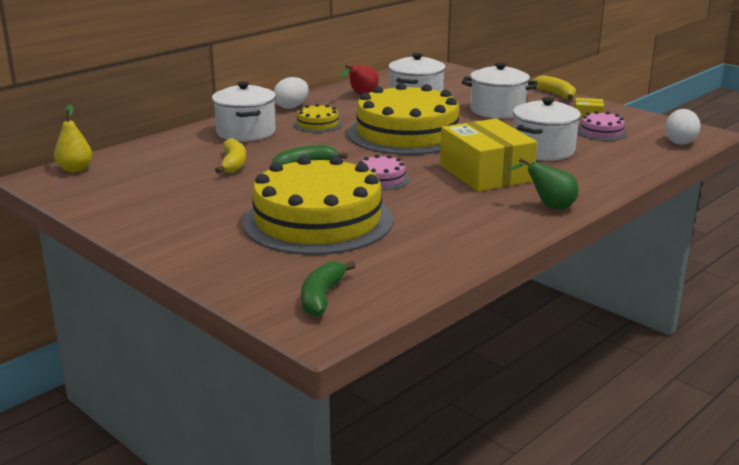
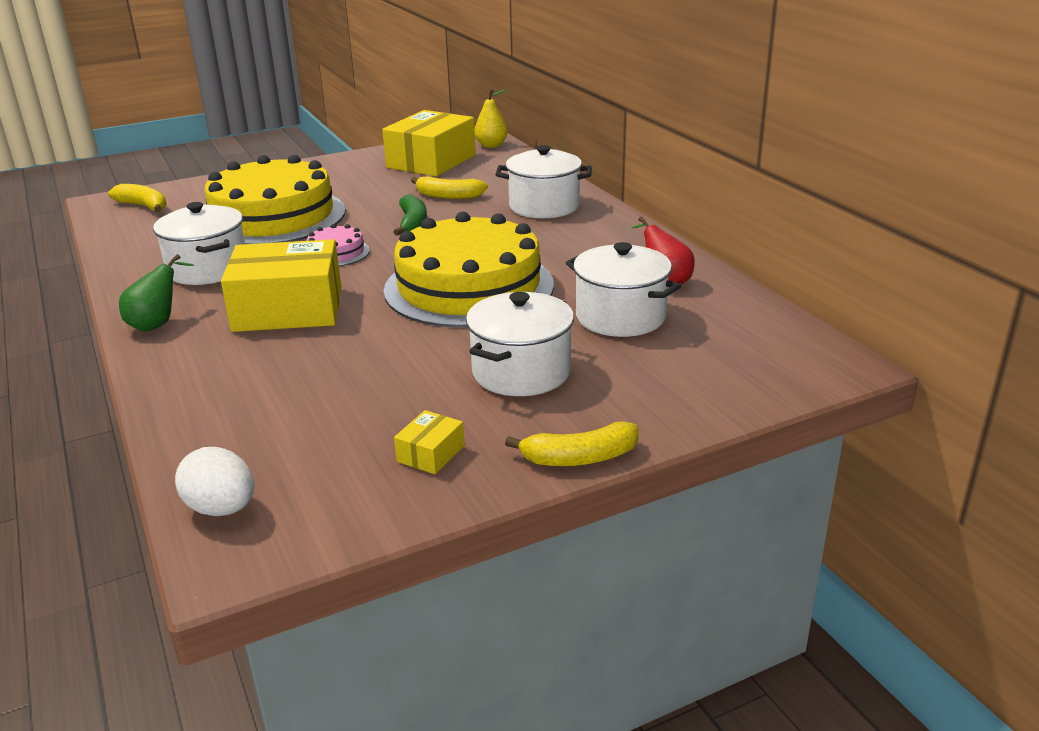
camera: 110 degrees right, 5 degrees up
white egg [274,77,309,109] -> none
yellow cake [294,104,342,133] -> none
green banana [301,261,356,317] -> yellow banana [108,184,167,213]
white pot [513,97,581,160] -> white pot moved to [153,202,245,285]
pink cake [577,111,627,141] -> none
none -> yellow box [382,110,476,176]

